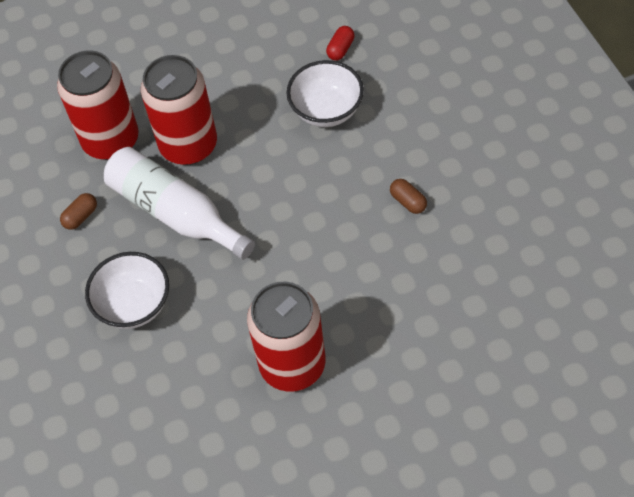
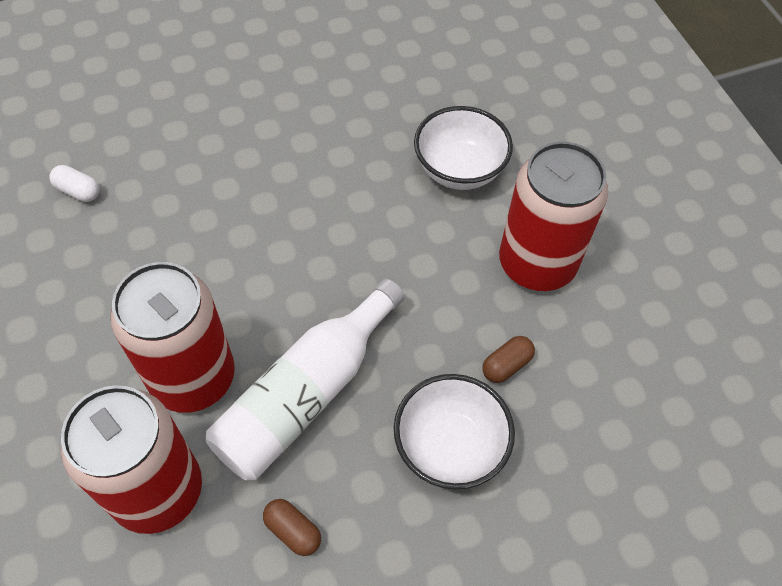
camera: 95 degrees left, 0 degrees up
white bowl [287,60,364,127] -> white bowl moved to [414,106,513,190]
red capsule [326,26,355,60] -> white capsule [49,165,100,202]
brown capsule [390,179,427,214] -> brown capsule moved to [482,336,535,383]

